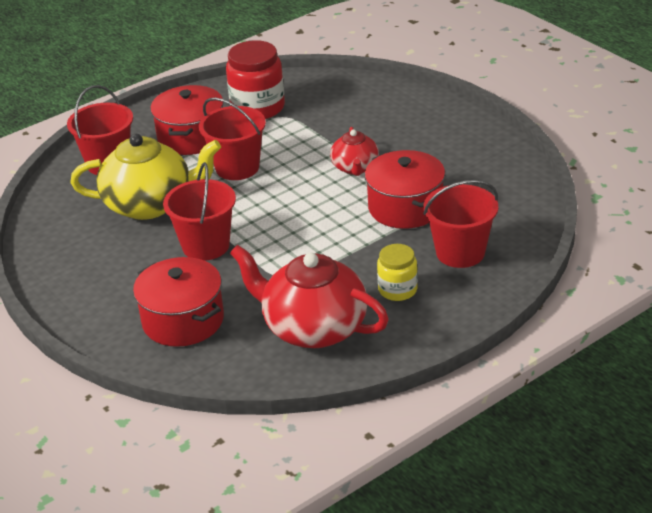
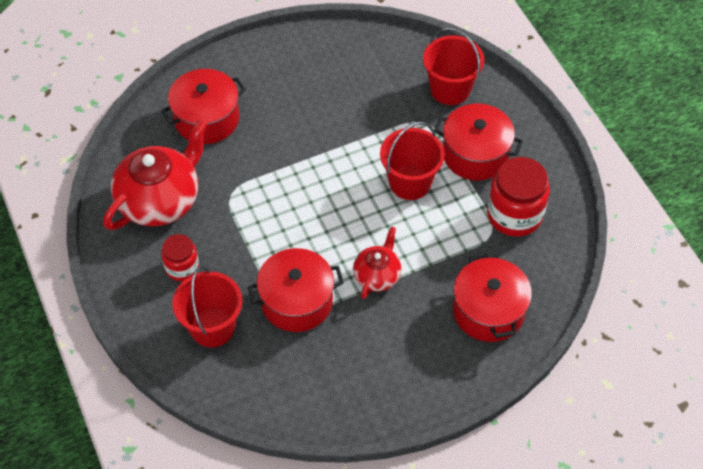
camera: 100 degrees right, 20 degrees up
yellow teapot [70,134,221,220] -> none
red bucket [163,162,236,261] -> none
red teapot [330,127,379,176] -> red teapot turned 105 degrees clockwise [353,227,401,299]
yellow jar [377,244,418,301] -> red jar [161,234,199,281]
none -> red pot [453,253,532,342]

